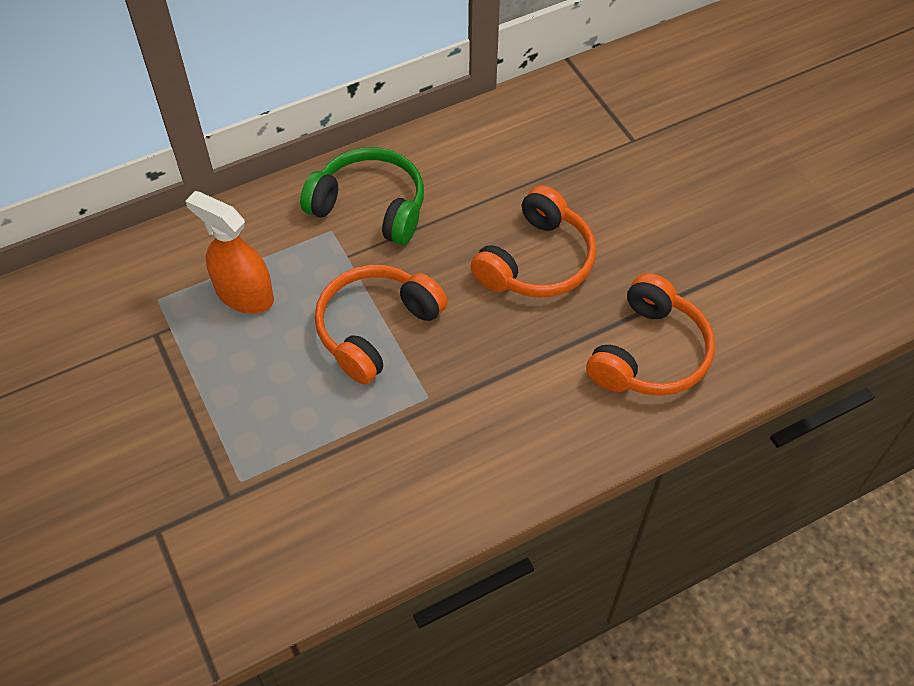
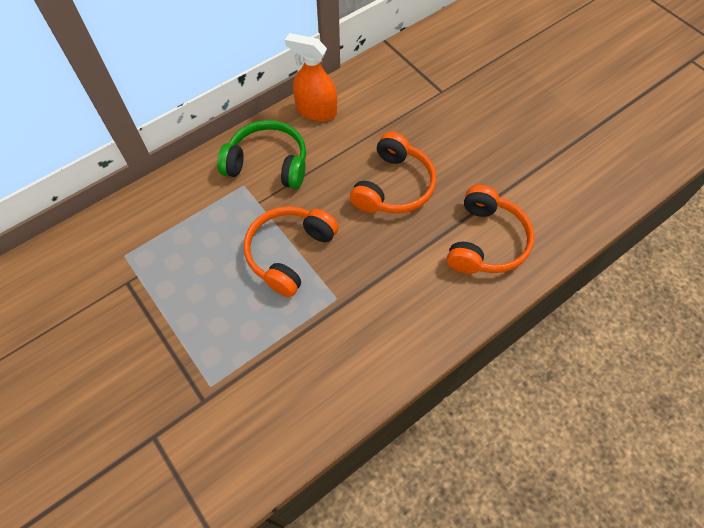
camera: 10 degrees left, 5 degrees up
orange spray bottle [185,191,274,314] -> orange spray bottle moved to [285,33,337,122]

